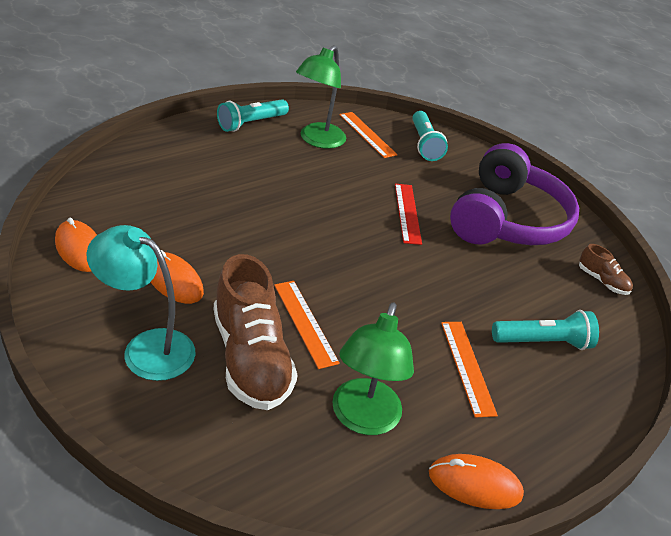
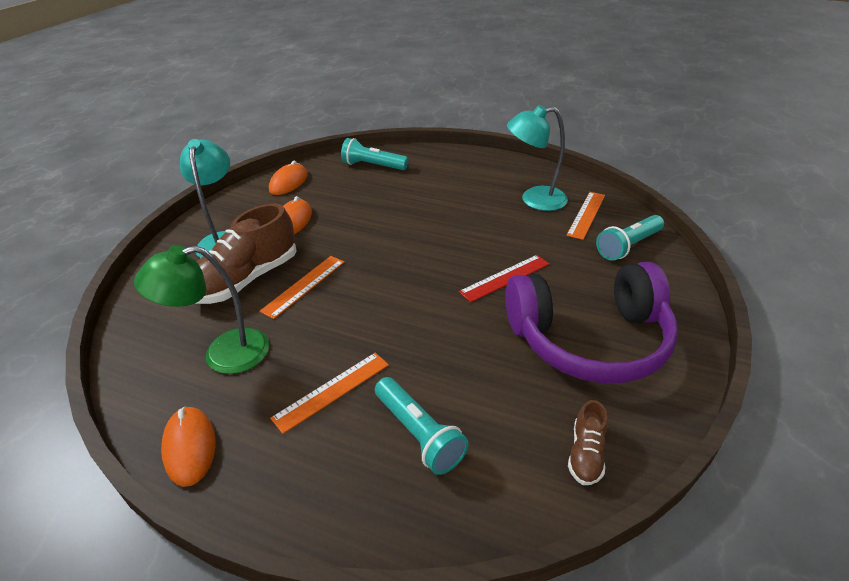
camera: 65 degrees right, 0 degrees up
turquoise flashlight [217,100,289,132] -> turquoise flashlight moved to [341,138,408,170]
green lamp [296,45,346,149] -> turquoise lamp [507,105,568,211]

